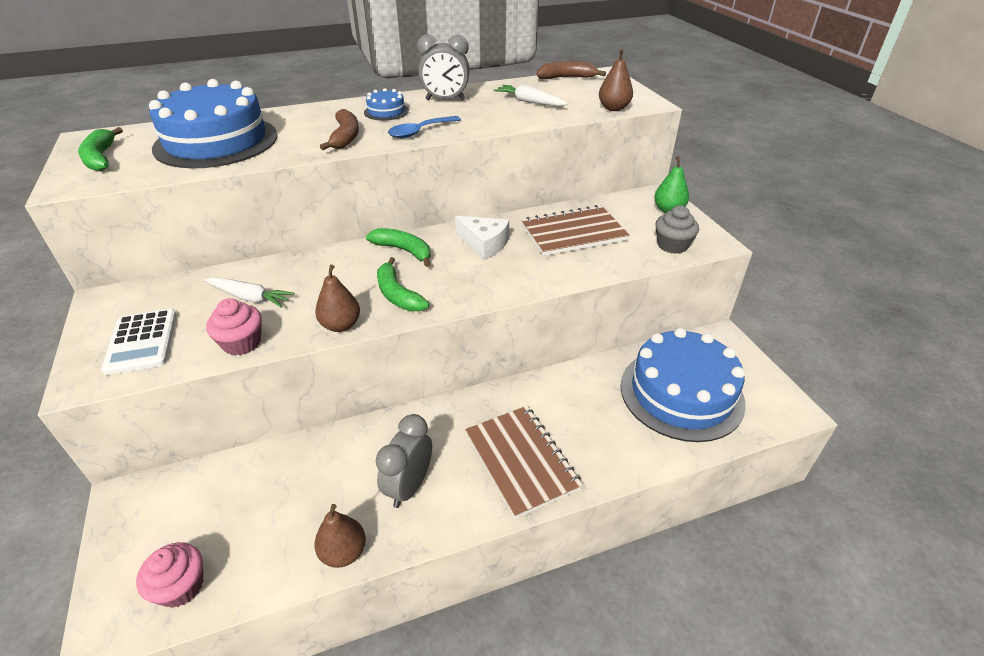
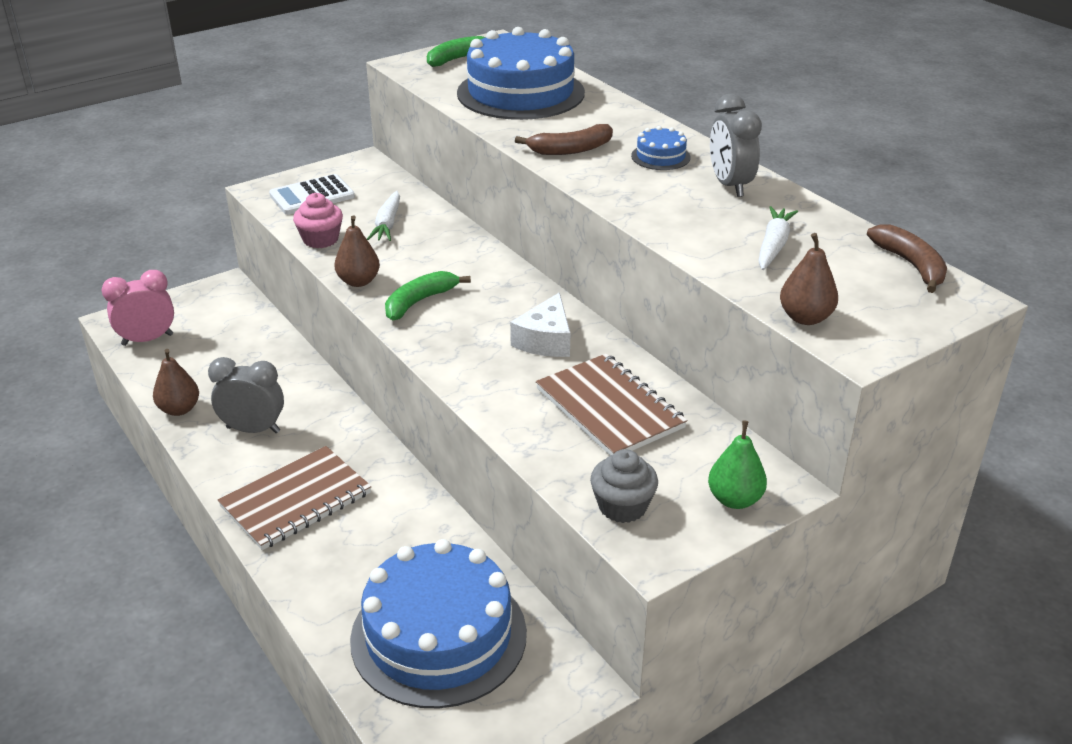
camera: 75 degrees right, 5 degrees down
pink cupcake [136,542,203,608] -> pink clock [102,270,174,346]
green banana [366,228,431,267] -> none
blue spoon [388,116,461,138] -> none

